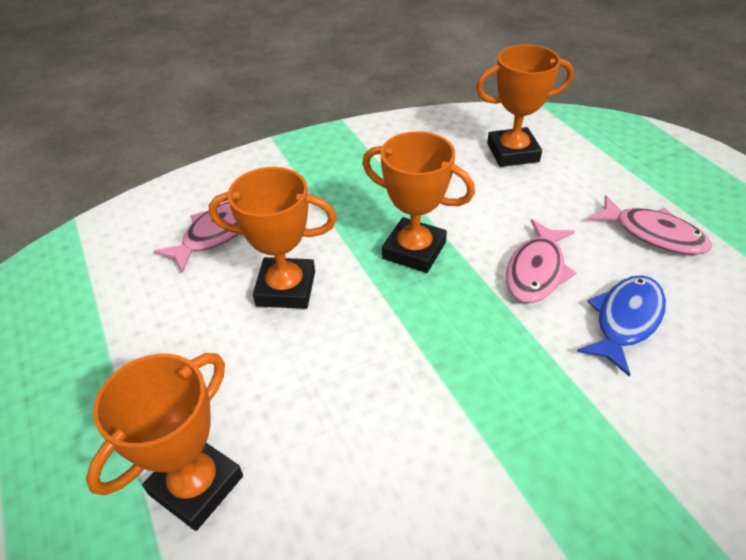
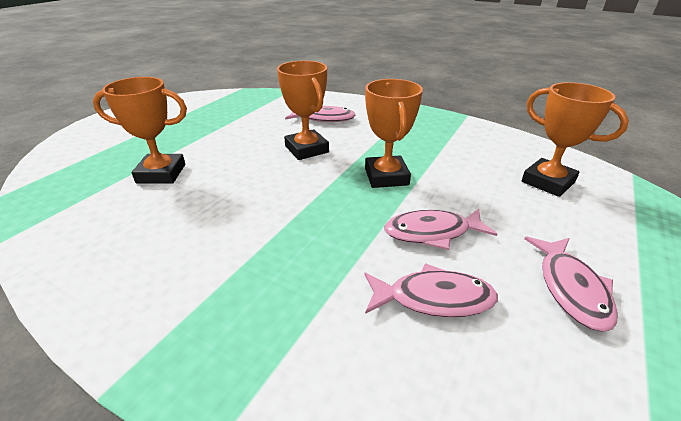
camera: 55 degrees right, 10 degrees down
blue fish [577,275,666,377] -> pink fish [365,263,498,318]

